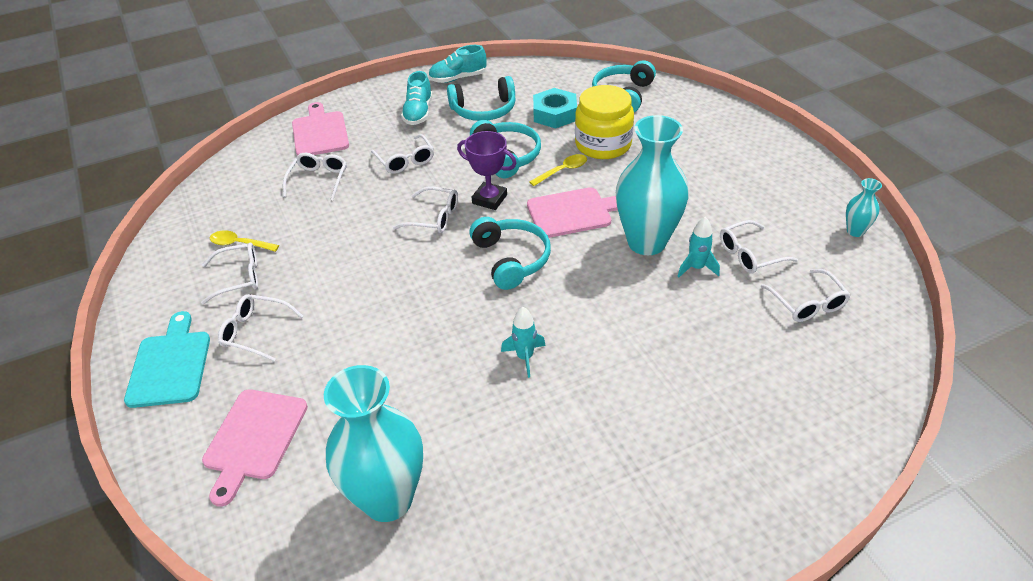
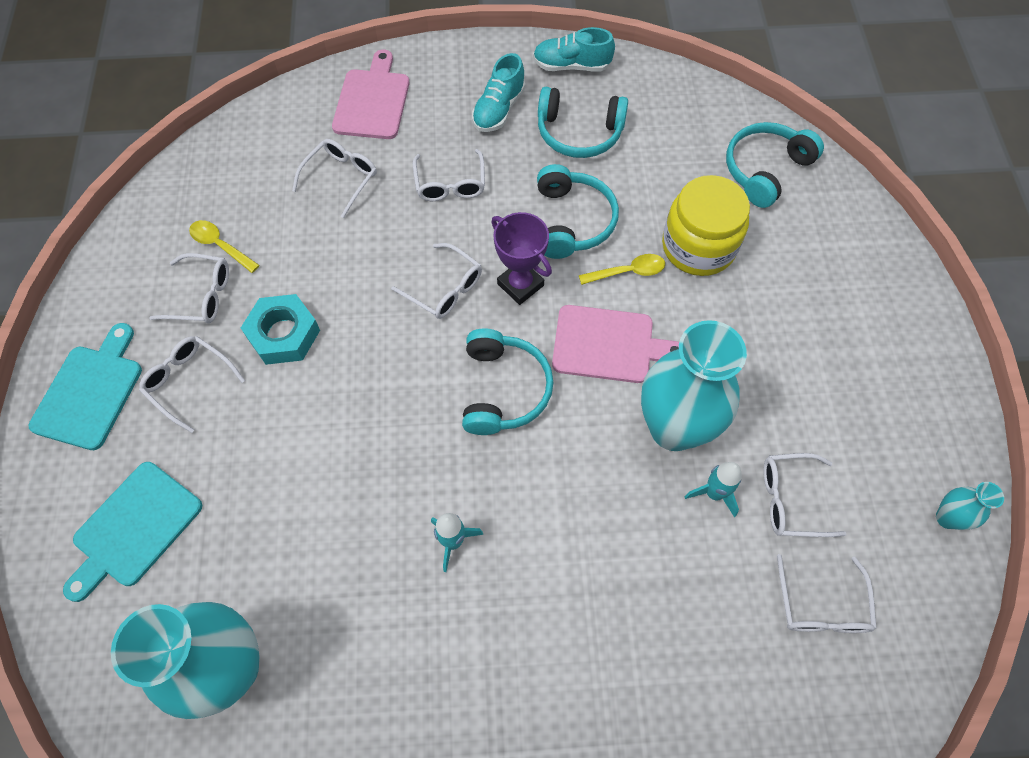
camera: 20 degrees right, 20 degrees up
pink cutting board [202,389,308,507] -> turquoise cutting board [63,462,202,602]
turquoise nut [533,88,577,128] -> turquoise nut moved to [241,294,320,365]

